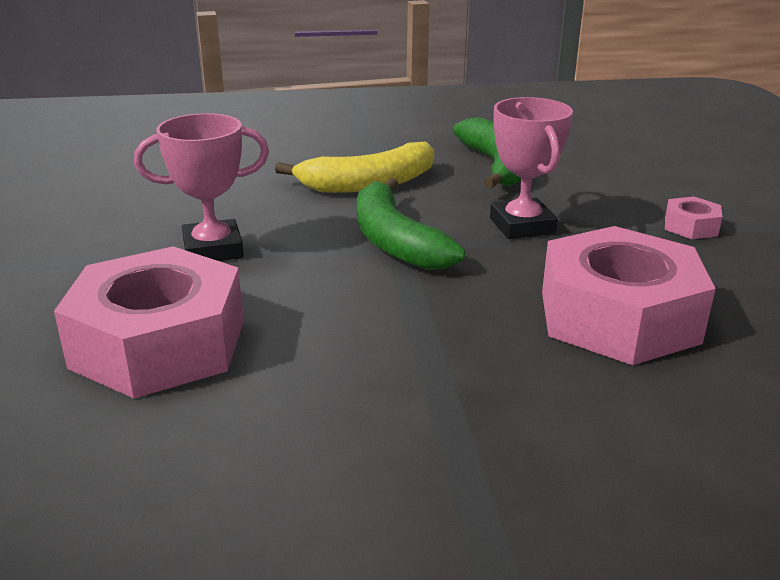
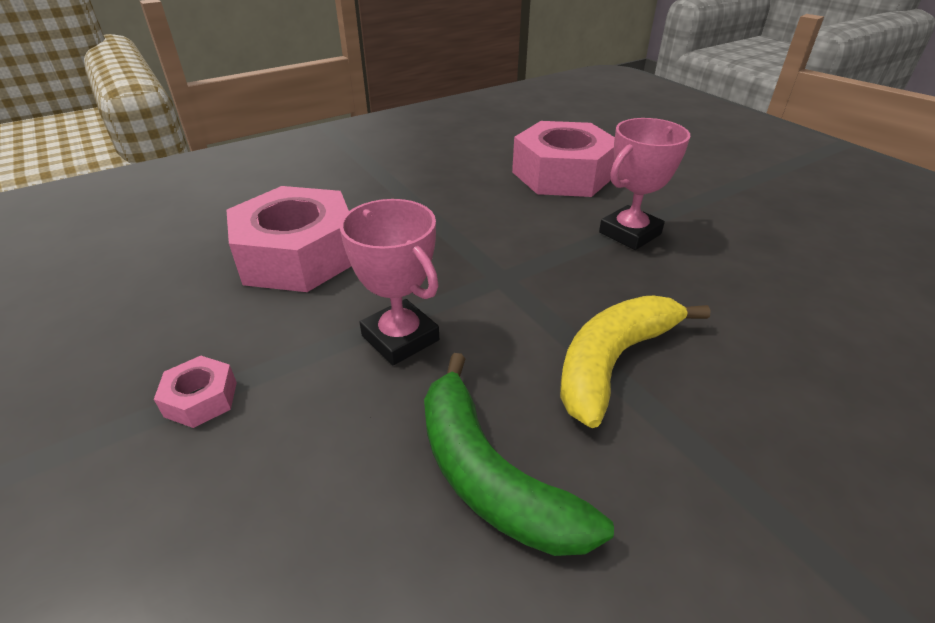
camera: 155 degrees right, 10 degrees up
green banana [357,177,465,270] -> none

